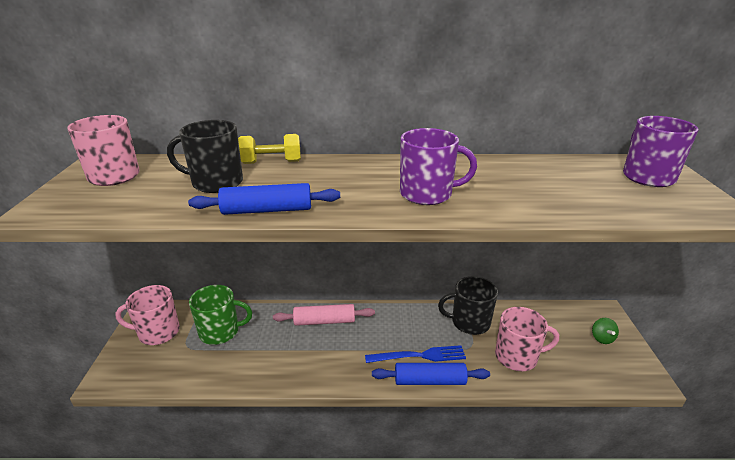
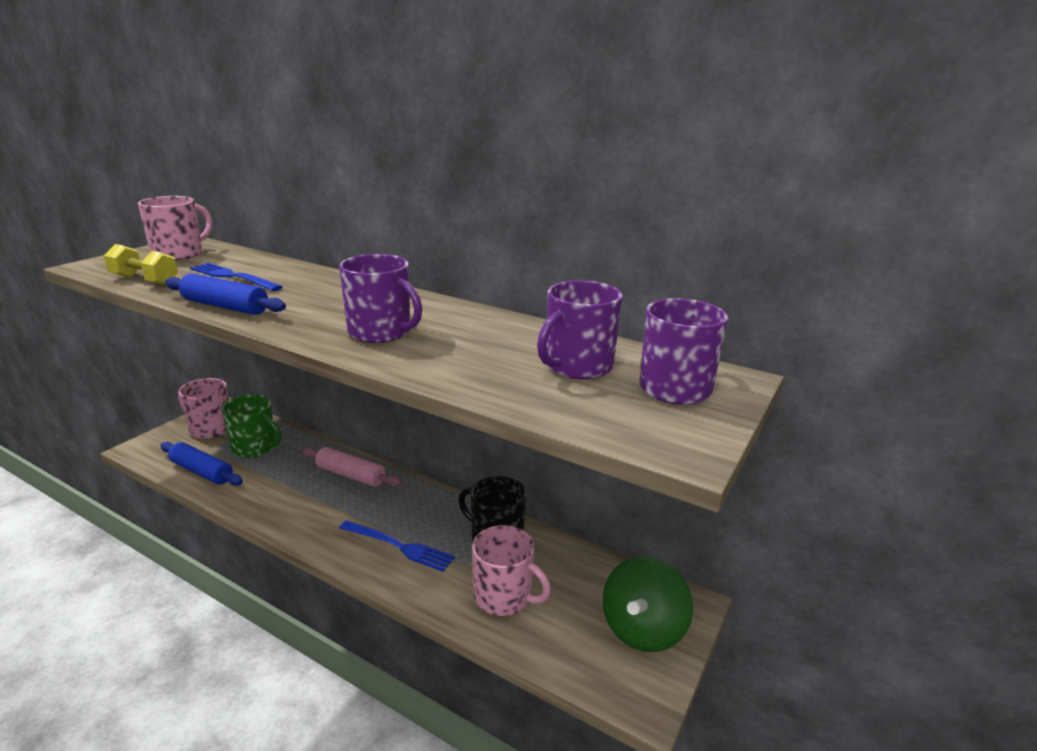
camera: 30 degrees right, 5 degrees down
black mug [167,120,243,193] -> blue fork [190,263,283,291]
yellow dumbbell [238,134,301,164] -> yellow dumbbell moved to [104,244,178,285]
blue rolling pin [372,363,490,385] -> blue rolling pin moved to [161,442,243,486]
green spinning top [592,318,619,344] -> green spinning top [603,556,693,652], size x2.24
none -> purple mug [537,280,623,379]

